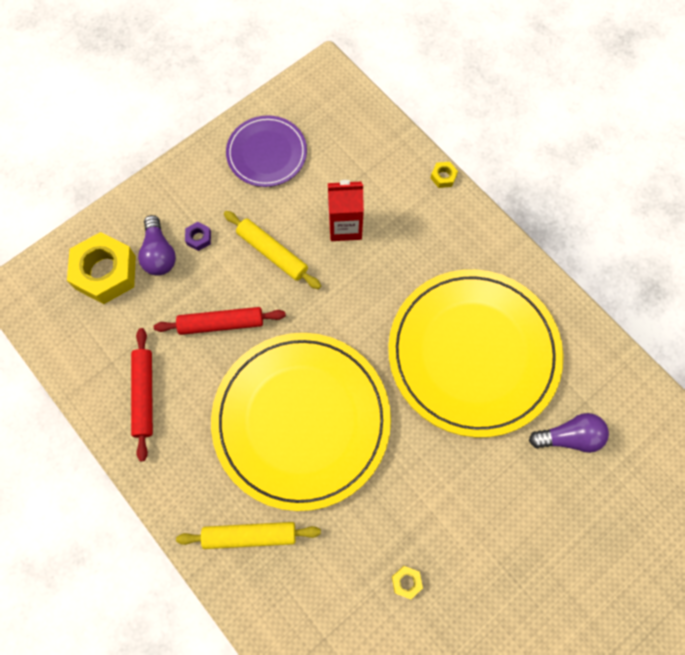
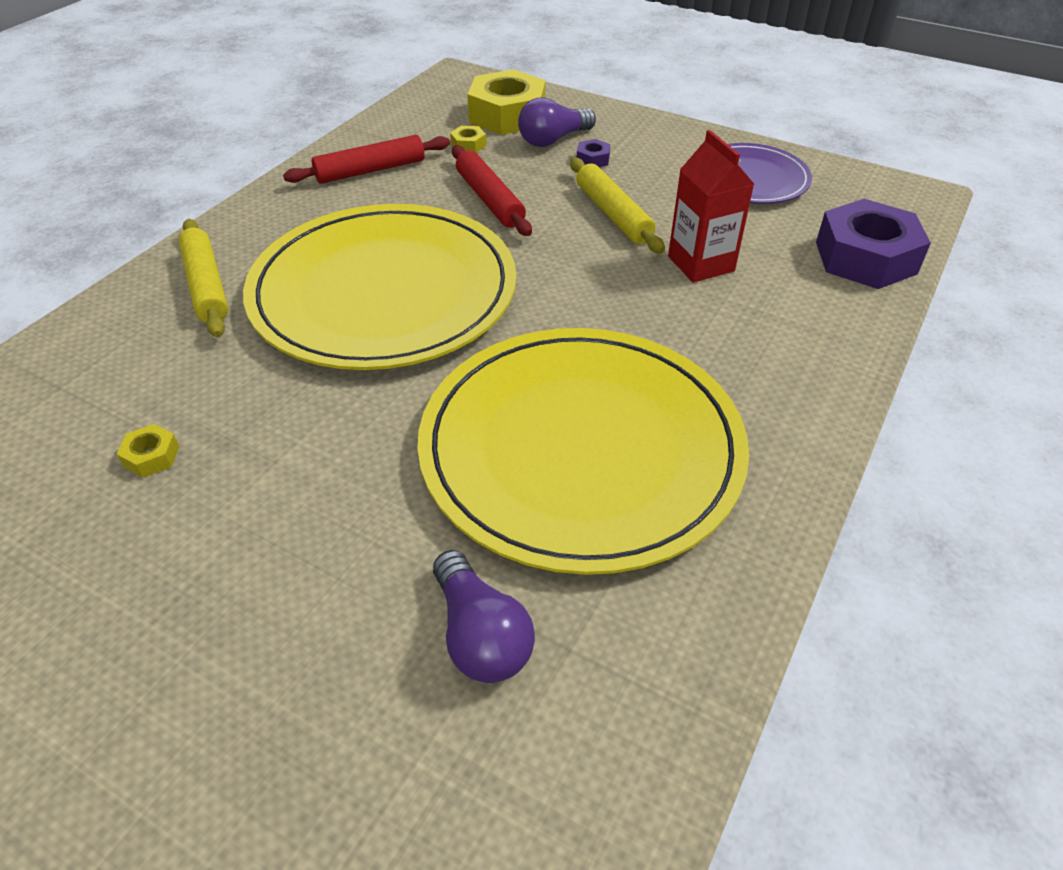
camera: 70 degrees right, 25 degrees down
yellow rolling pin [224,211,321,289] -> yellow rolling pin turned 45 degrees counterclockwise [570,158,665,254]
yellow nut [430,162,458,188] -> yellow nut moved to [450,126,486,153]
none -> purple nut [816,199,931,289]

